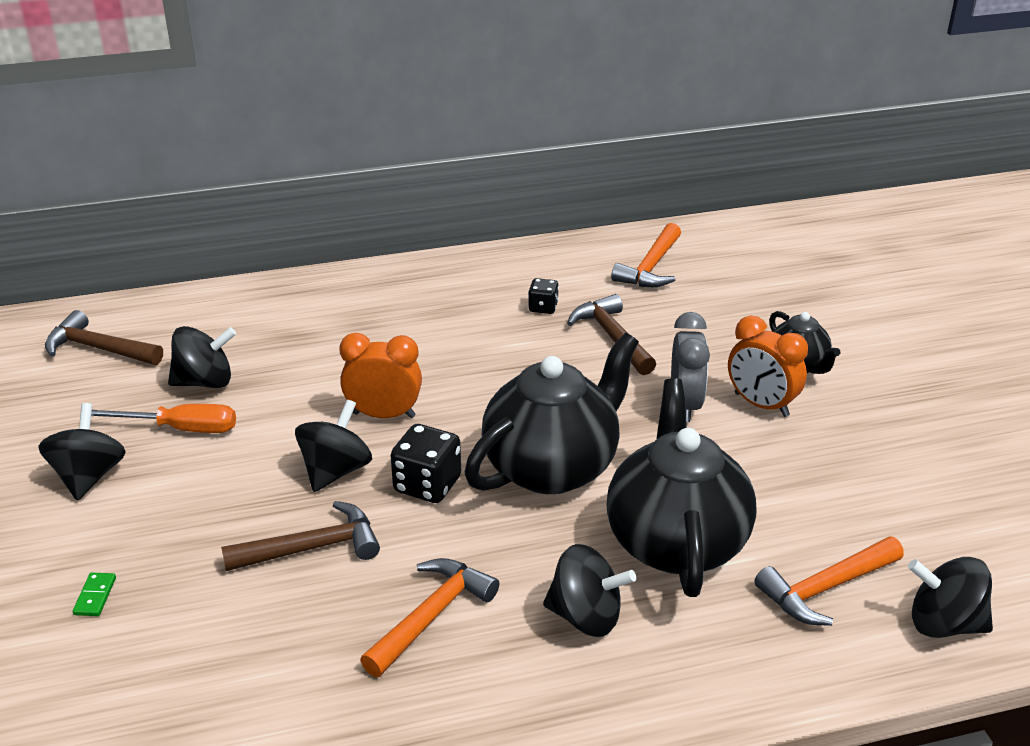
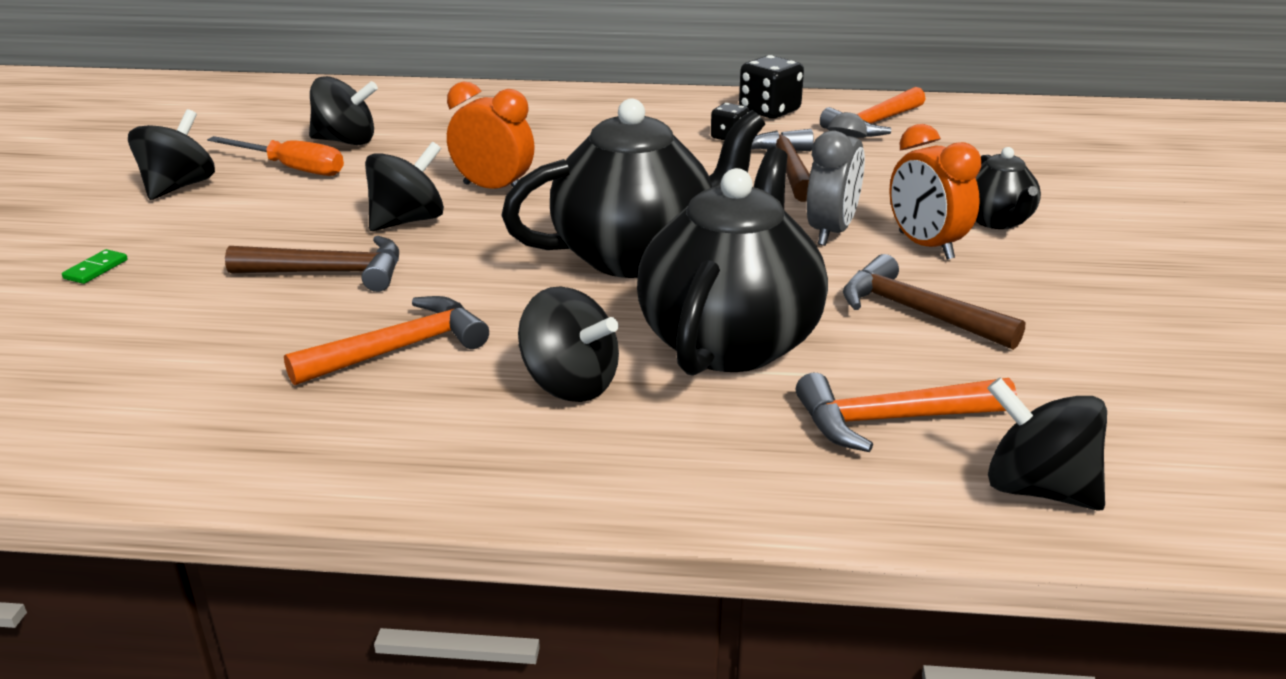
camera: 20 degrees right, 5 degrees down
brown hammer [45,310,163,365] -> brown hammer moved to [843,254,1026,350]
black dice [391,424,461,503] -> black dice moved to [739,55,804,119]

